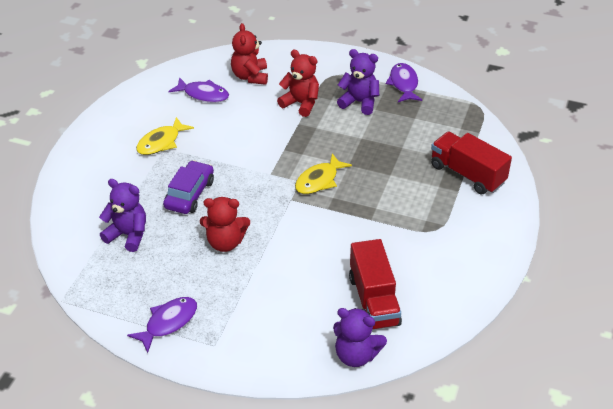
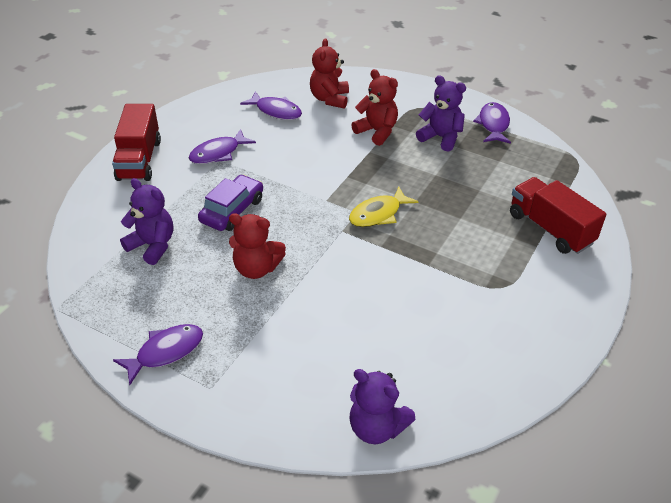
camera: 10 degrees right, 0 degrees up
yellow fish [136,117,194,155] -> purple fish [189,129,256,164]
red truck [349,239,402,329] -> red truck moved to [112,104,161,181]

